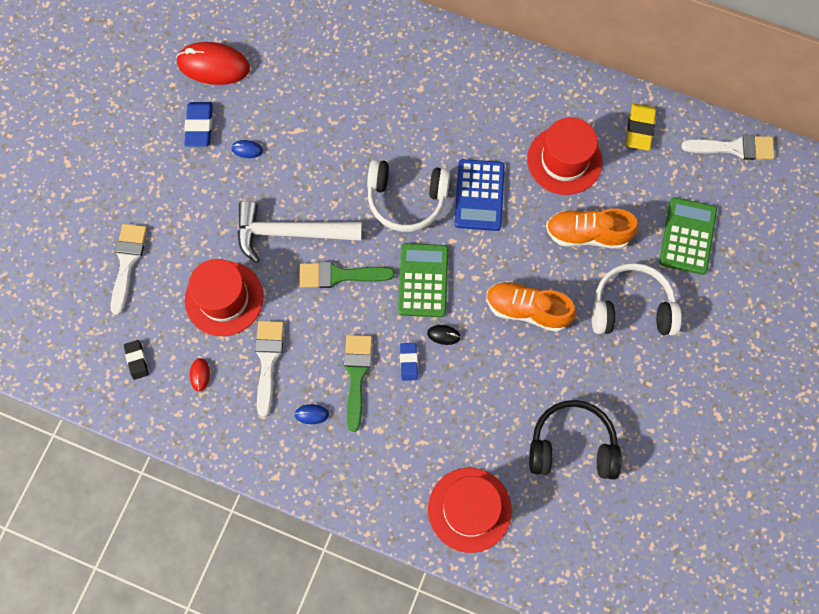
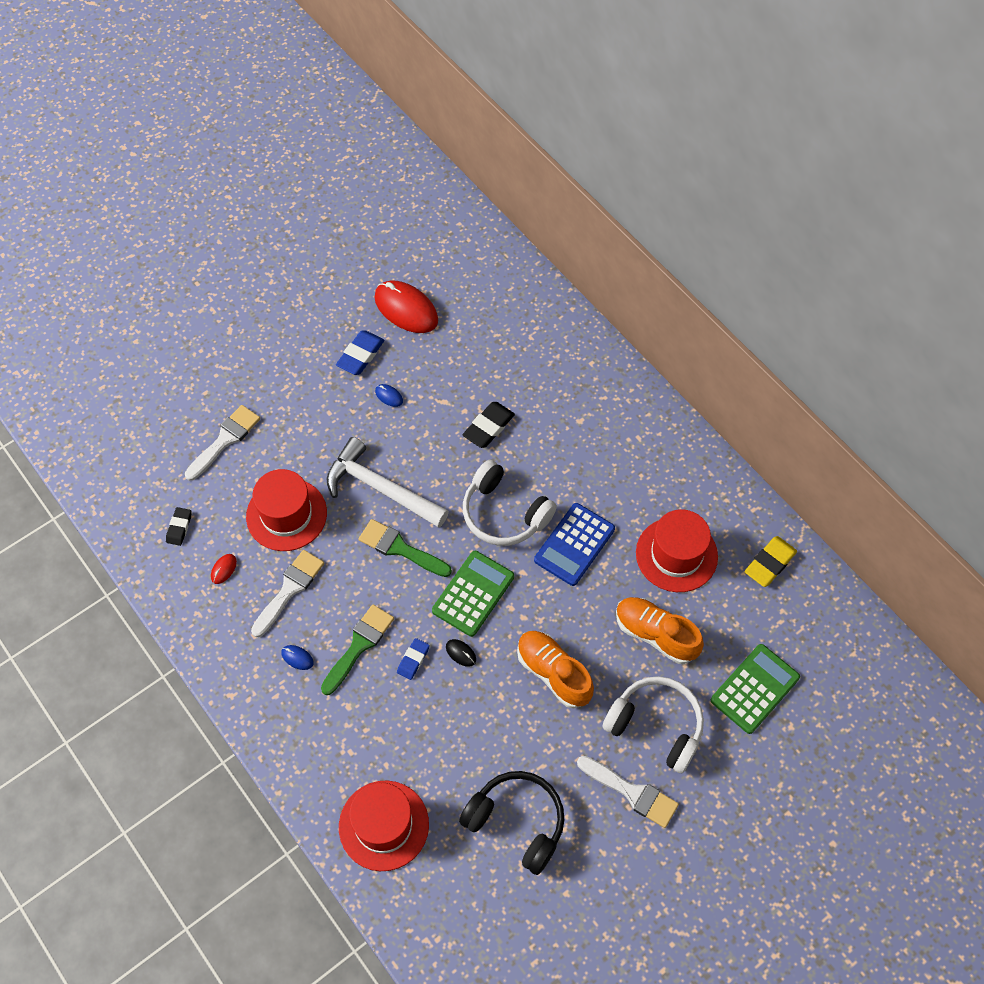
camera: 30 degrees right, 10 degrees down
white brush [681,135,775,160] -> white brush moved to [577,756,679,828]
none -> black eraser [463,402,515,448]

